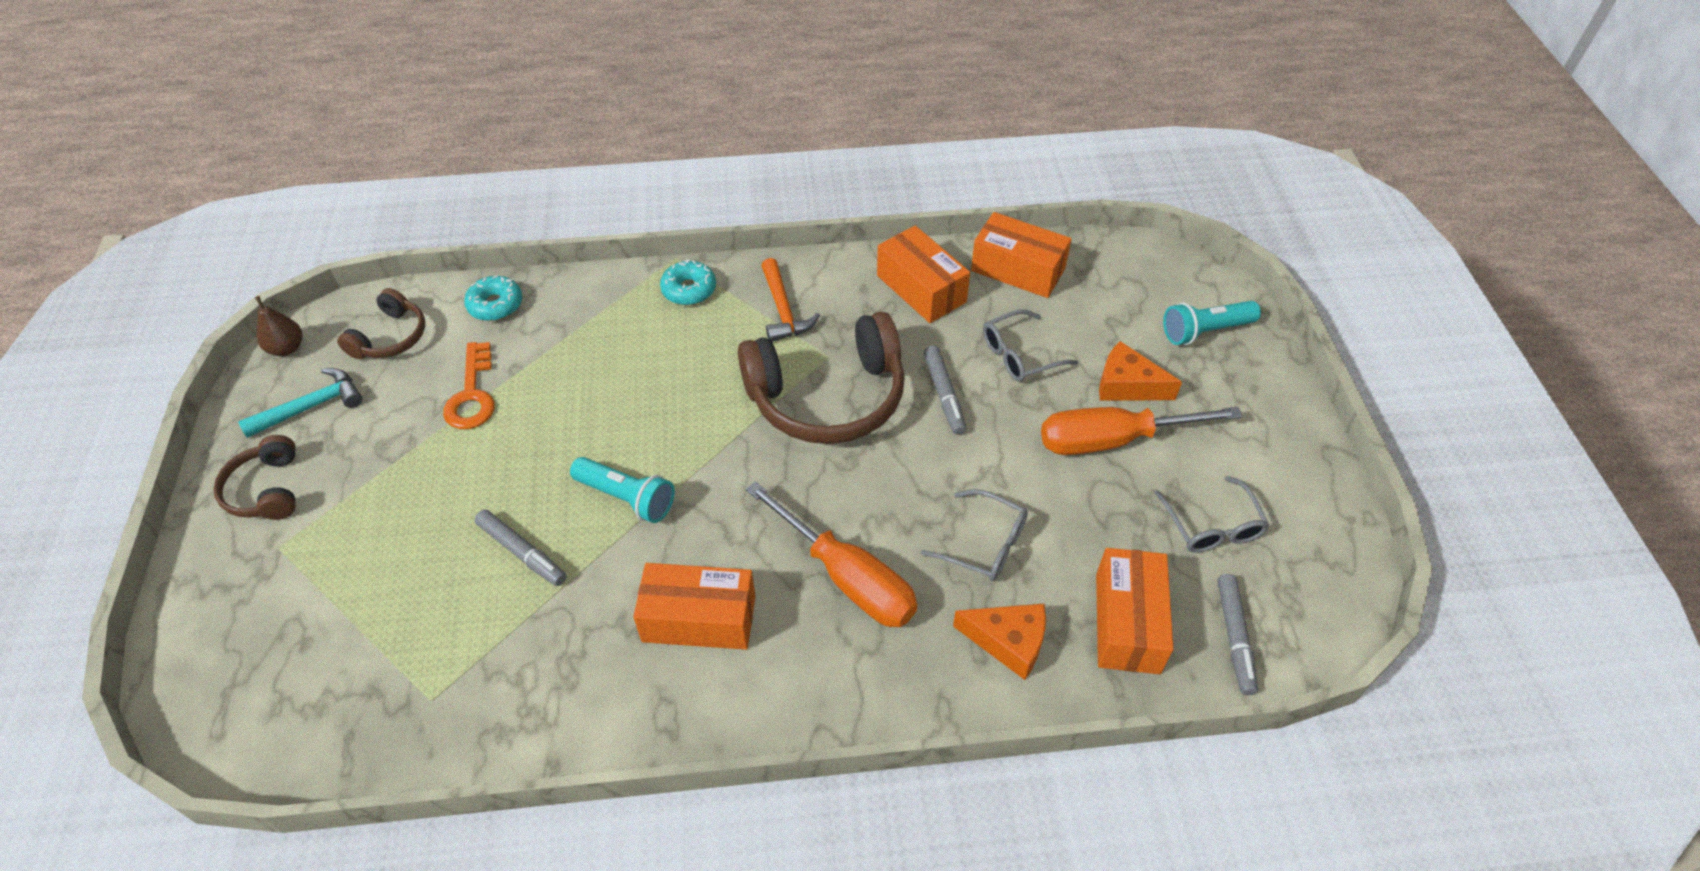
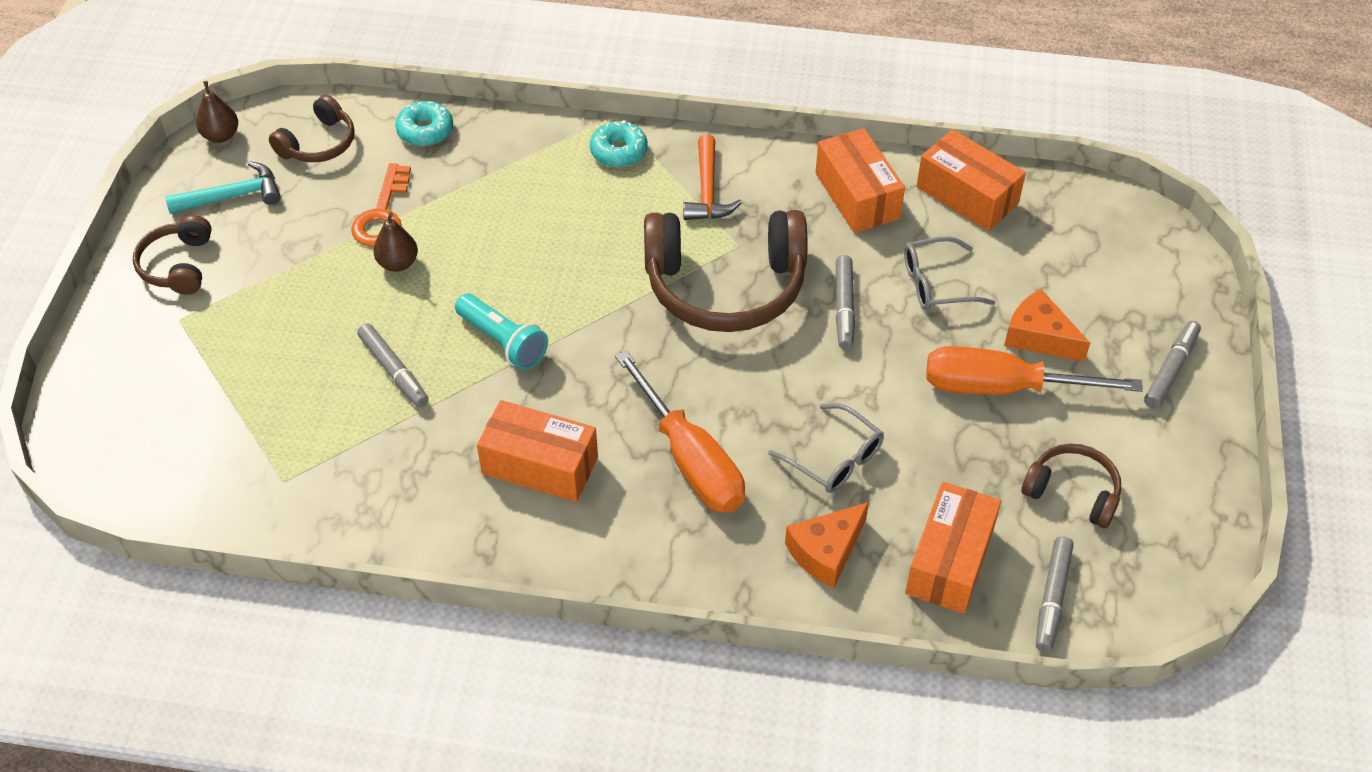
camera: 15 degrees right, 0 degrees up
orange cheese [953,604,1046,680] -> orange cheese turned 105 degrees clockwise [785,502,869,588]
grey glasses [1155,476,1270,553] -> brown headphones [1021,444,1121,528]
turquoise flashlight [1163,301,1261,345] -> none
none -> brown pear [374,213,418,272]
none -> grey marker [1144,321,1201,409]

